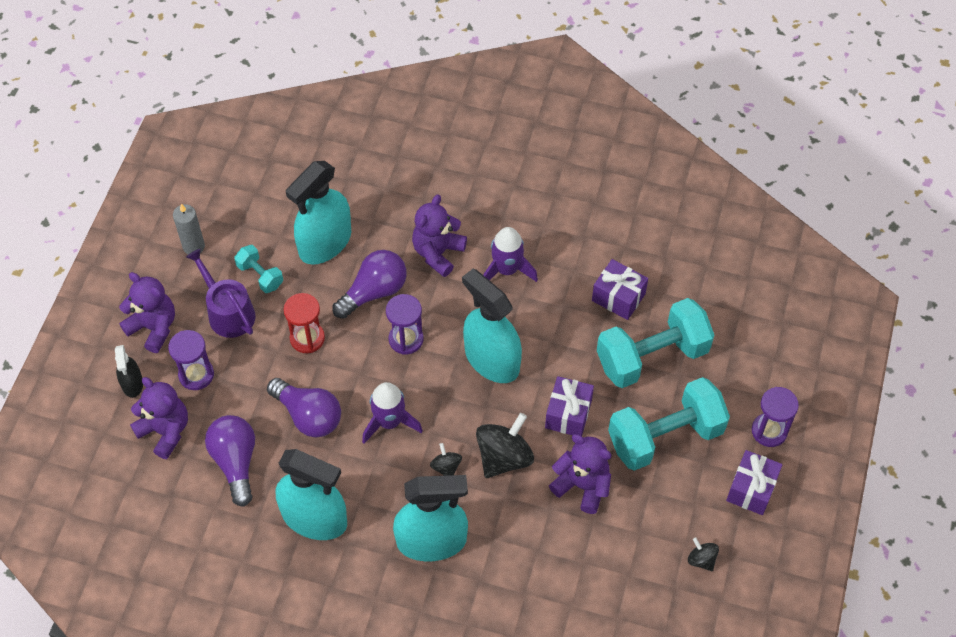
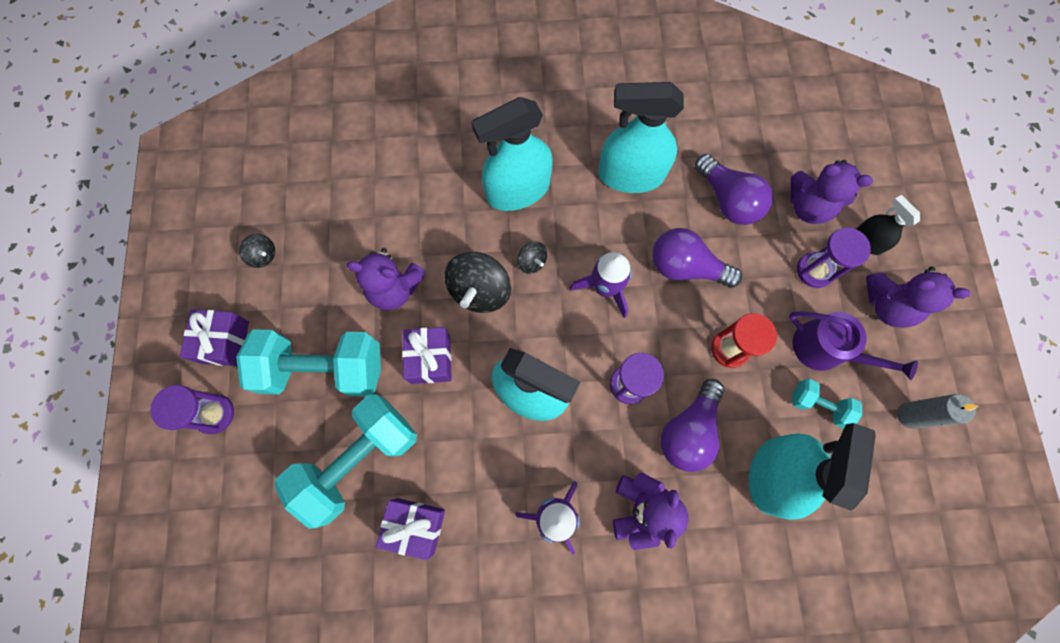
camera: 160 degrees right, 15 degrees up
turquoise dumbbell [608,377,730,471] -> turquoise dumbbell turned 45 degrees clockwise [236,329,381,397]

